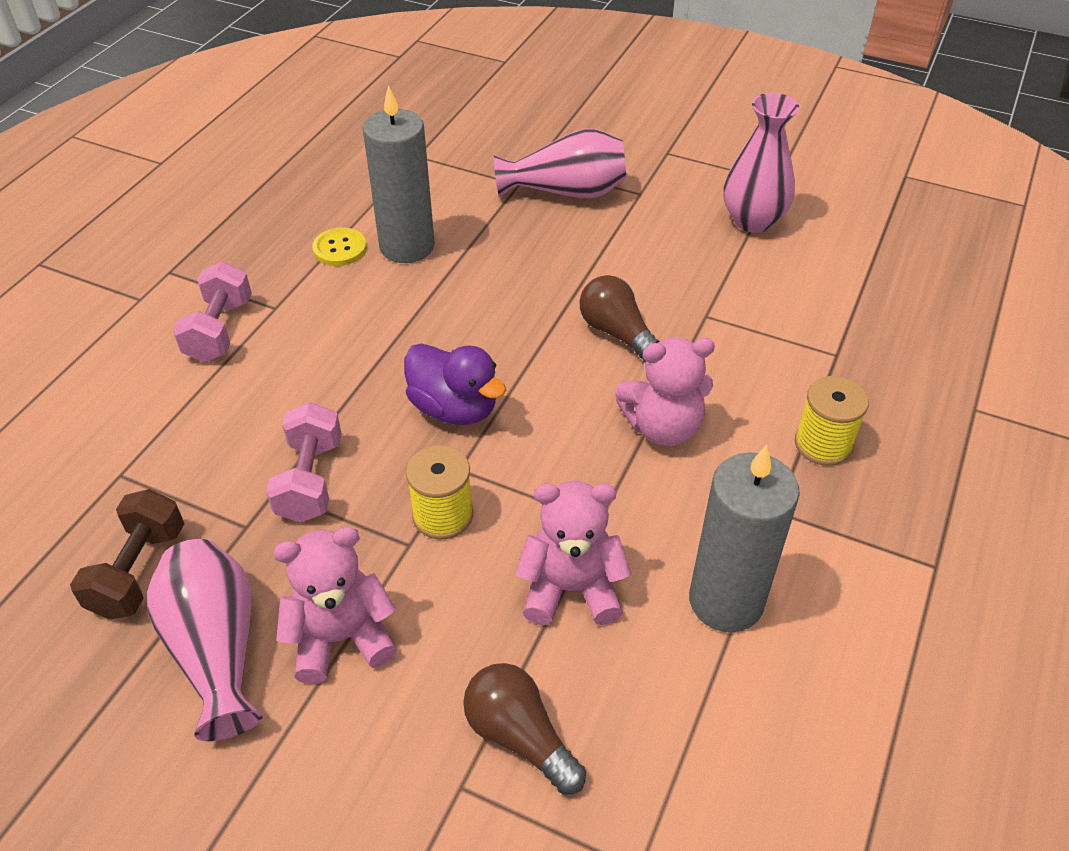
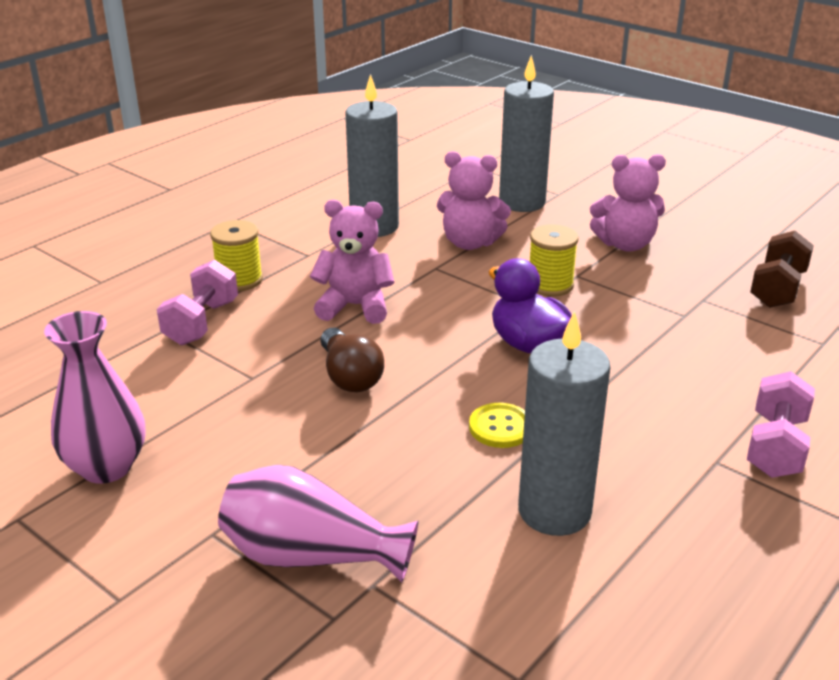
camera: 165 degrees left, 15 degrees down
pink vase [146,539,263,741] -> none
pink dumbbell [266,402,342,523] -> pink dumbbell moved to [157,260,238,345]
yellow button [312,227,367,266] -> yellow button moved to [469,403,525,448]
brown light bulb [463,663,586,795] -> grey candle [499,55,554,212]

